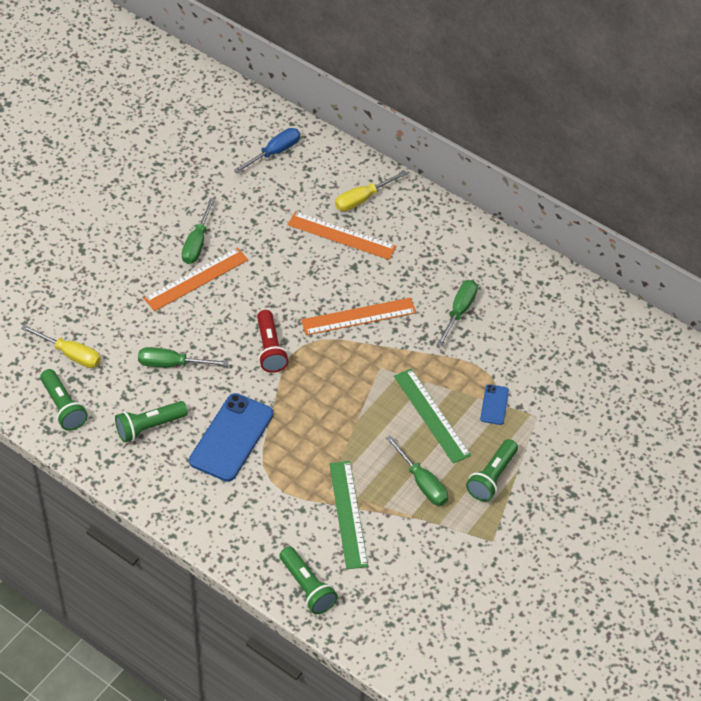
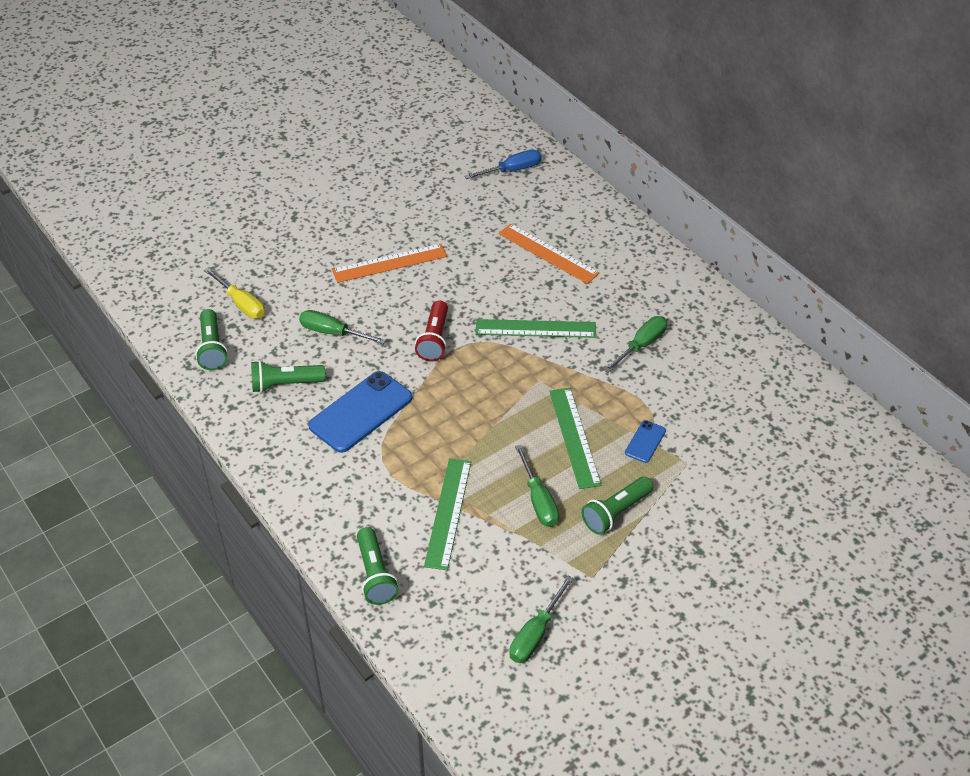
camera: 20 degrees right, 5 degrees down
green screwdriver [182,198,215,264] -> green screwdriver moved to [509,576,574,663]
orange ruler [301,298,416,335] -> green ruler [476,319,596,338]
yellow screwdriver [335,171,407,211] -> none

